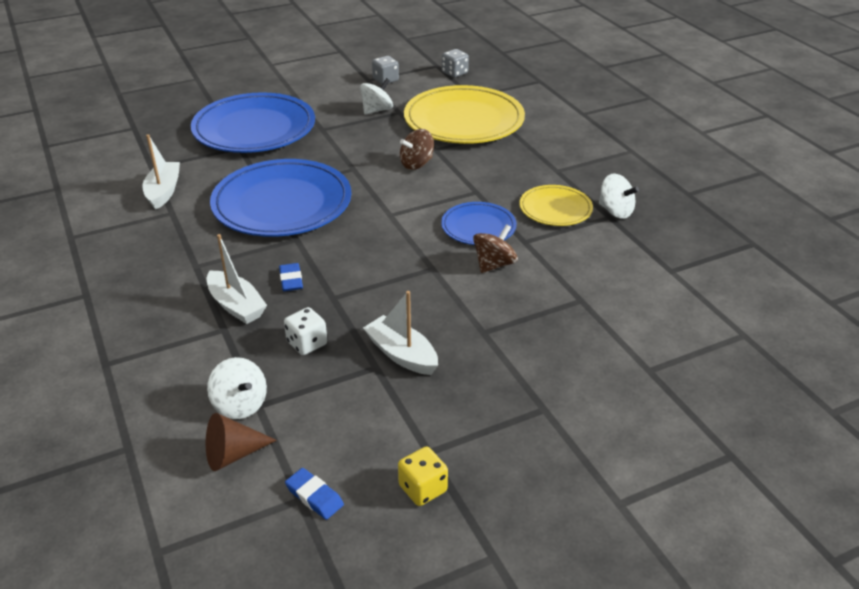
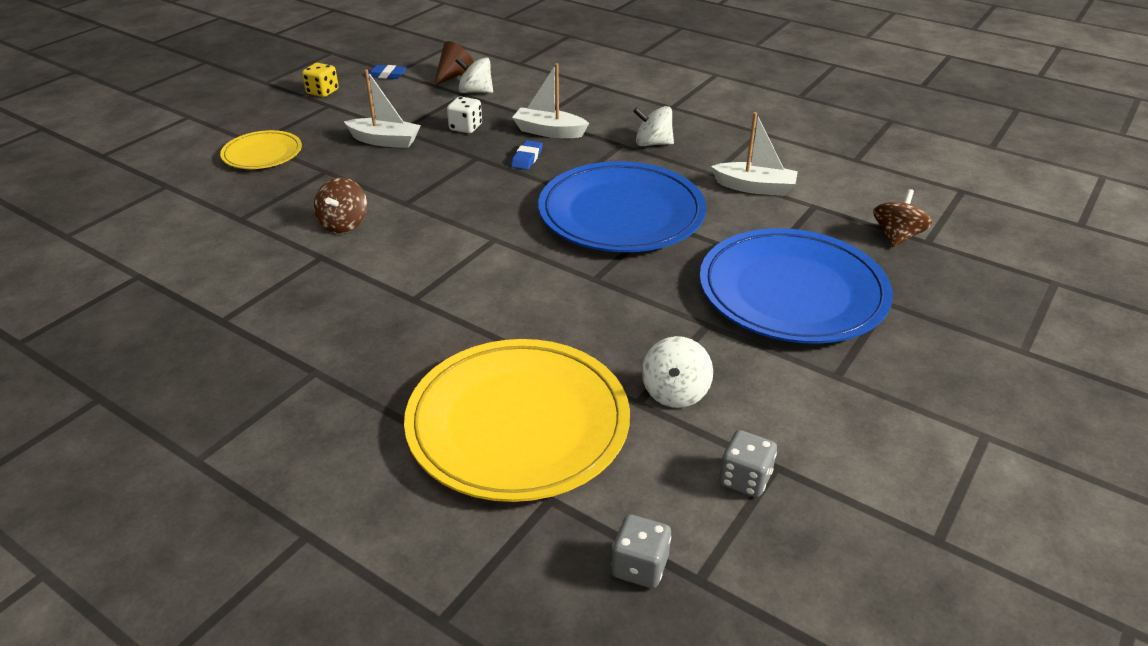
camera: 150 degrees right, 0 degrees up
white boat [142,134,180,210] -> white boat turned 45 degrees counterclockwise [711,112,798,196]
blue eraser [279,263,303,291] -> blue eraser turned 60 degrees clockwise [511,140,543,170]
brown spinning top [400,129,434,170] -> brown spinning top moved to [873,189,932,247]
blue plate [441,202,517,245] -> none
yellow plate [519,185,593,226] -> yellow plate moved to [220,130,302,169]
white spinning top [599,173,639,219] -> white spinning top moved to [633,106,674,146]

